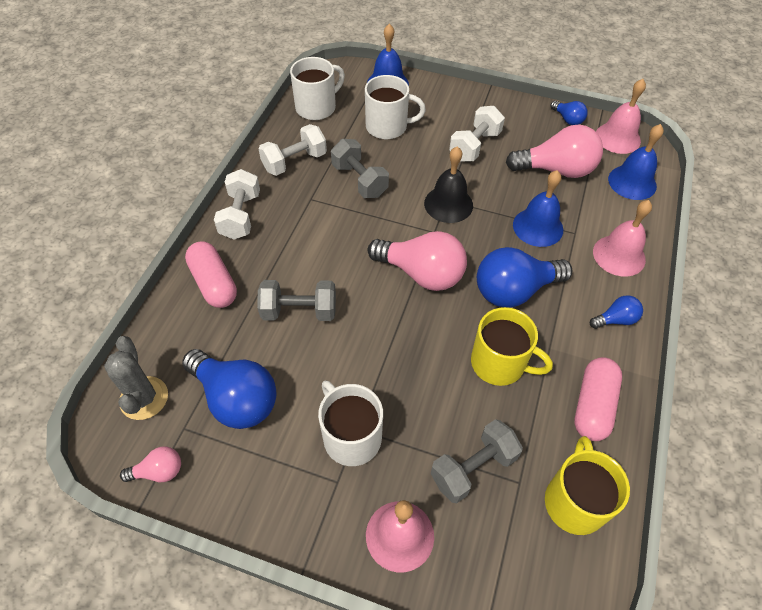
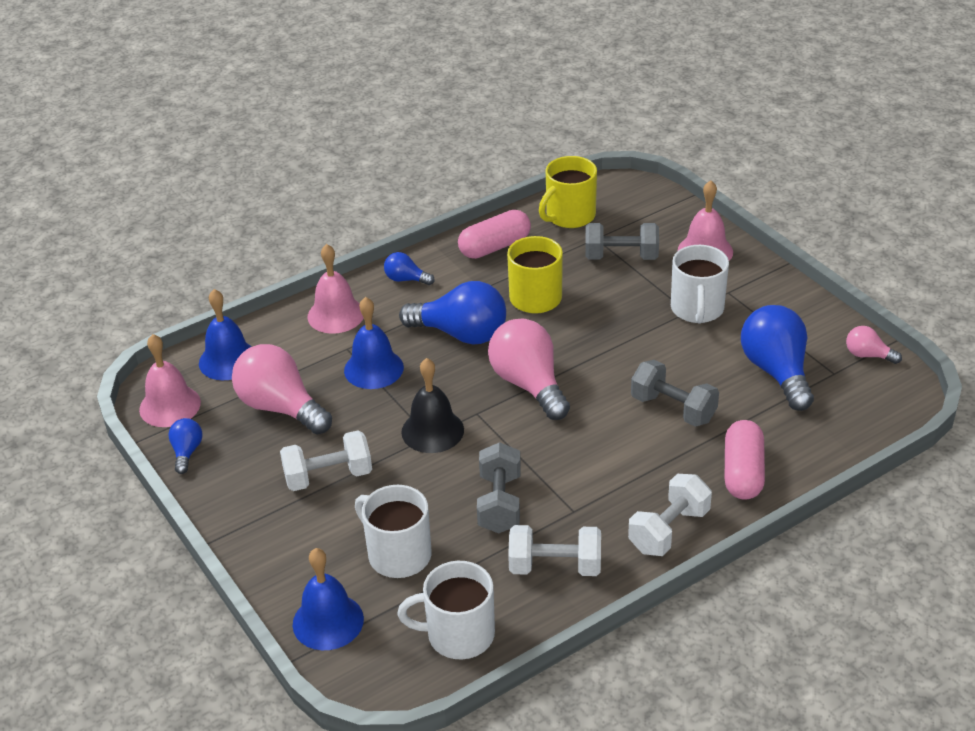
camera: 140 degrees left, 15 degrees down
grey cactus [104,336,168,420] -> none

